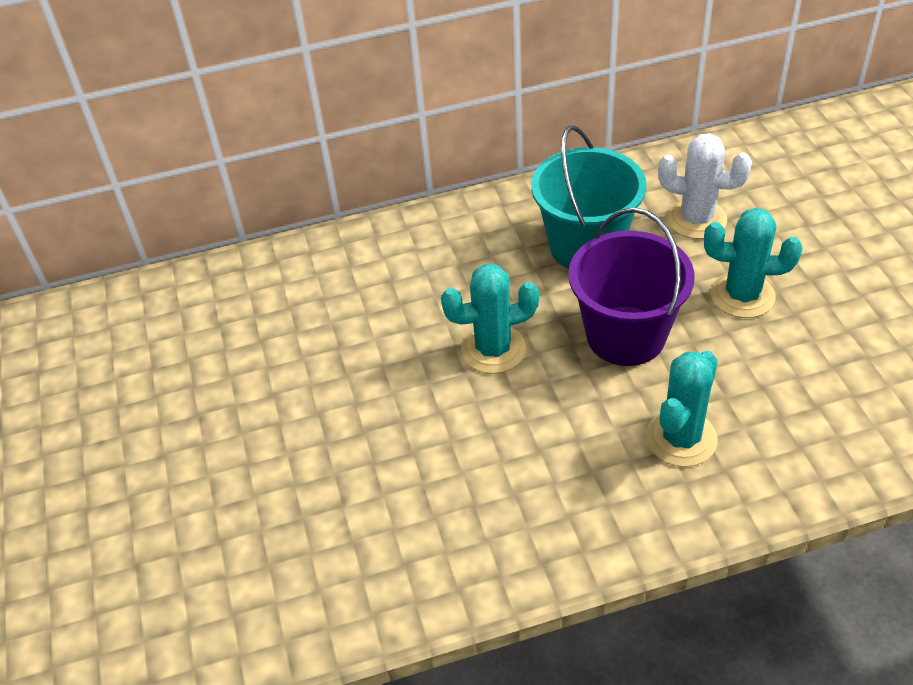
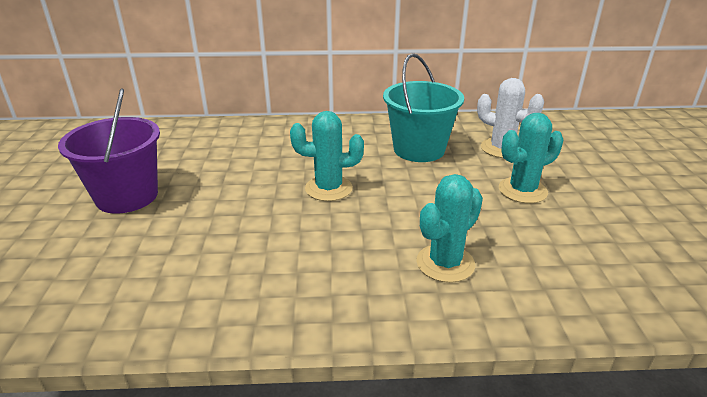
camera: 10 degrees right, 15 degrees down
purple bucket [568,208,695,366] -> purple bucket moved to [58,88,160,214]
turquoise cactus [704,208,802,318] -> turquoise cactus turned 45 degrees counterclockwise [499,113,564,203]

